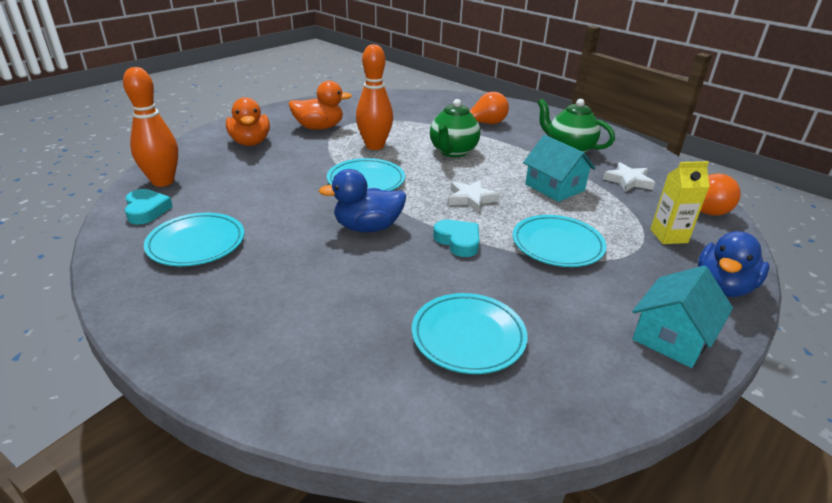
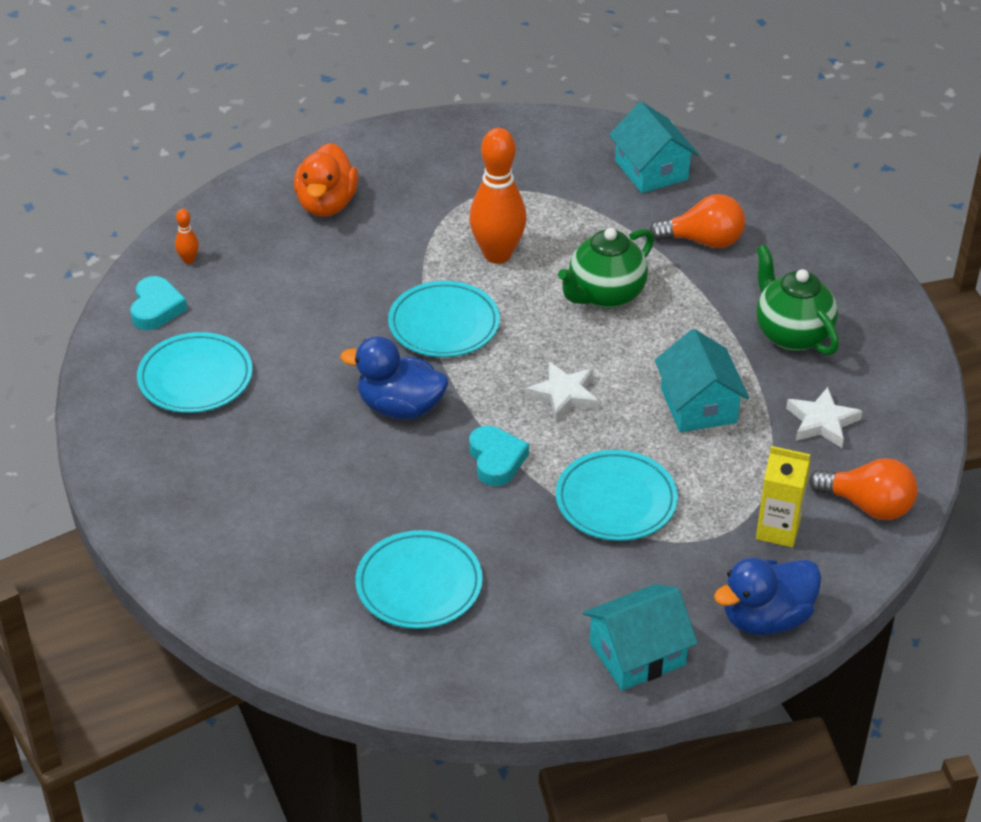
camera: 25 degrees right, 10 degrees up
orange bowling pin [123,67,178,187] -> orange bowling pin [175,209,199,264], size x0.42
orange duck [289,81,352,130] -> none
none -> turquoise house [609,102,698,193]

